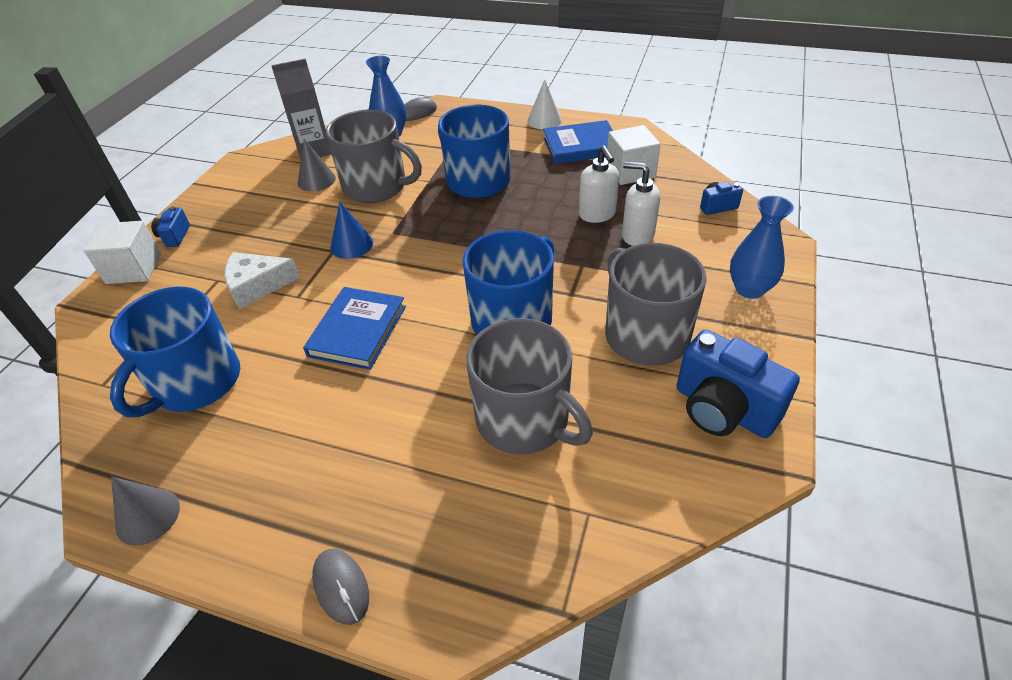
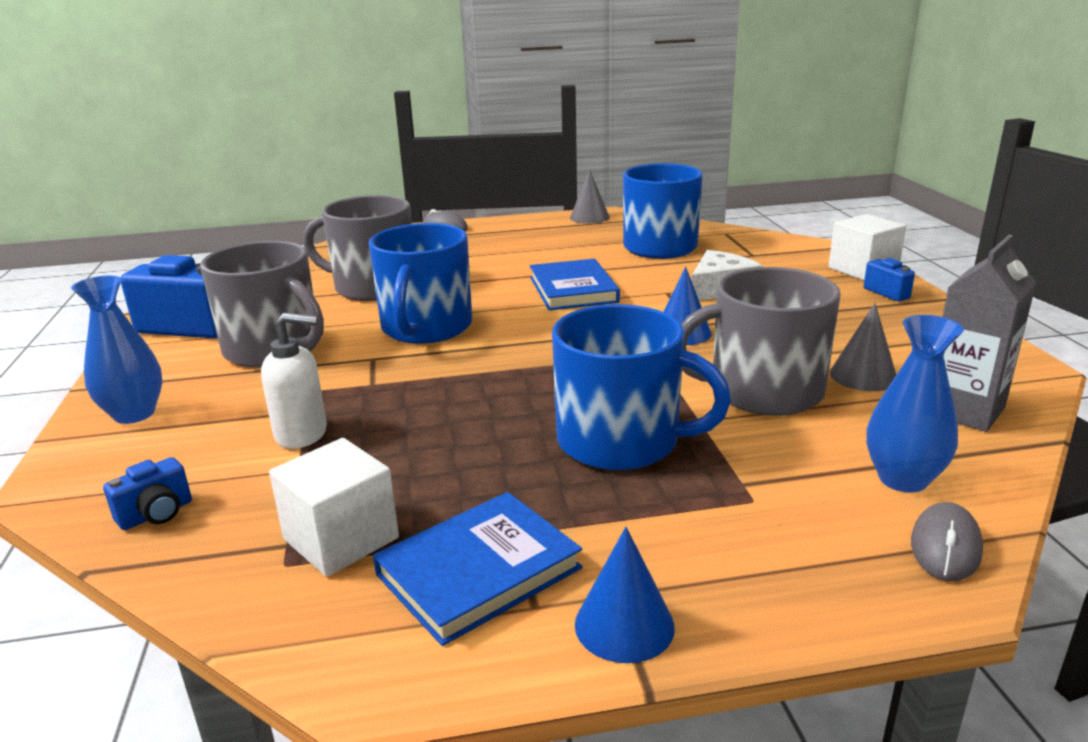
camera: 150 degrees right, 20 degrees down
white cone [527,79,562,129] -> blue cone [575,527,675,663]
white soap dispenser [579,145,619,223] -> none

